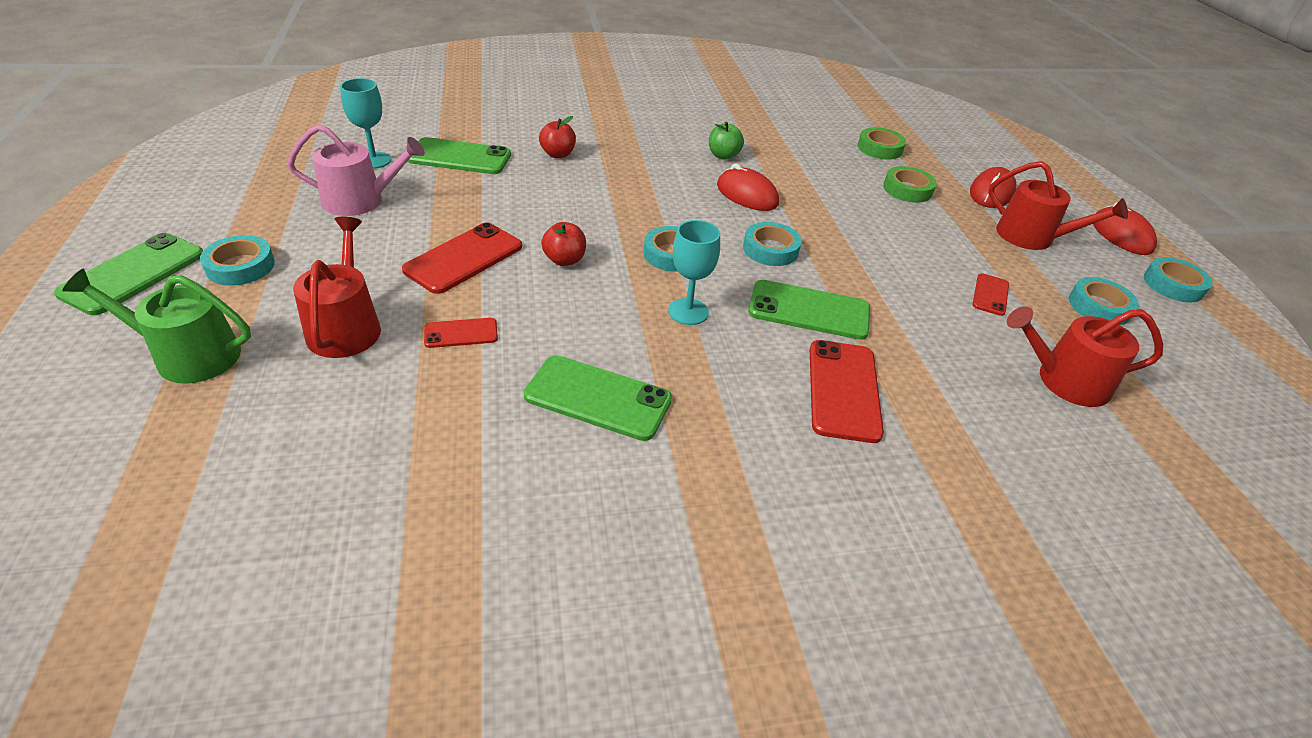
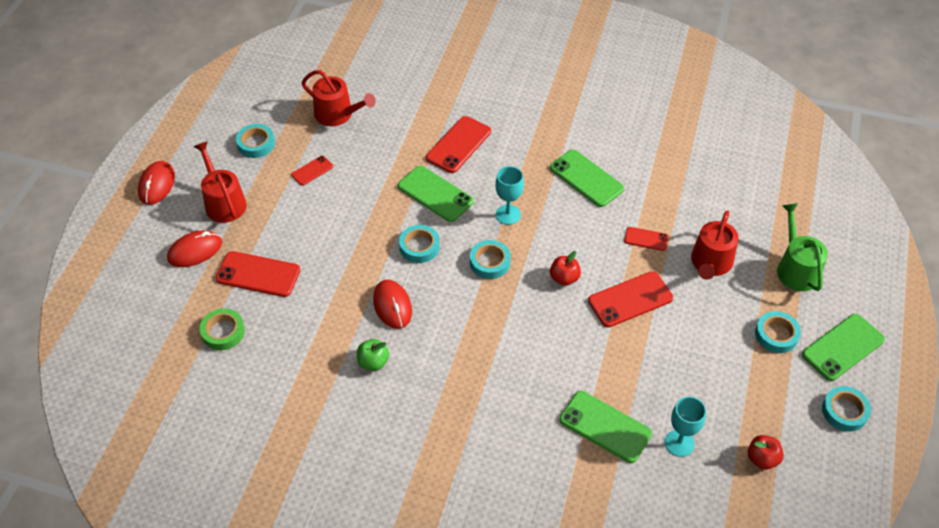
camera: 150 degrees left, 10 degrees up
green watering can [62,269,251,384] -> green watering can turned 135 degrees counterclockwise [777,203,828,291]
pink watering can [287,124,425,216] -> none
red apple [539,116,576,158] -> red apple moved to [748,435,784,470]
green tape [883,166,937,203] -> red phone [216,251,300,297]
turquoise tape [1144,257,1213,302] -> turquoise tape moved to [822,386,871,432]

